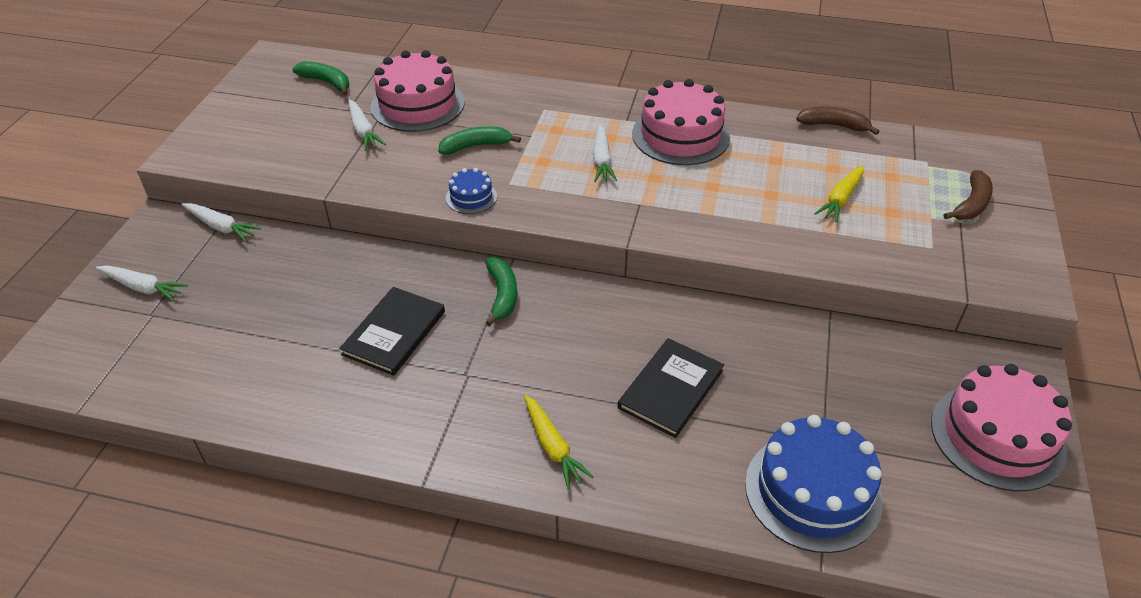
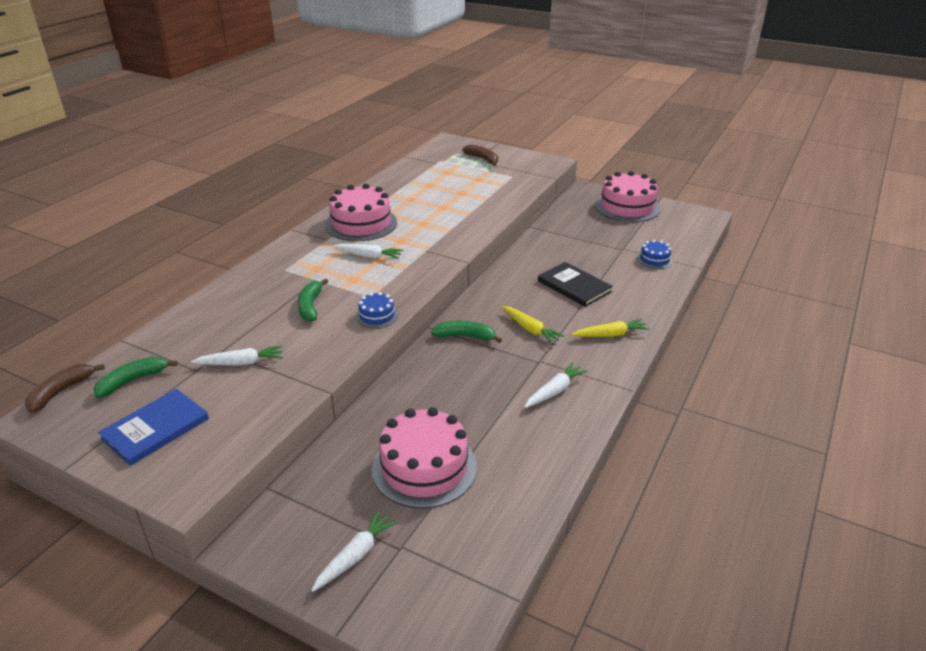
camera: 75 degrees left, 10 degrees down
white carrot [181,203,261,242] -> white carrot moved to [524,362,588,408]
black book [339,287,445,376] -> none
pink cake [370,50,465,132] -> pink cake moved to [372,407,477,508]
blue cake [745,415,883,553] -> blue cake [637,240,673,269], size x0.49
brown banana [796,107,880,135] -> brown banana moved to [25,364,105,413]
yellow carrot [814,165,864,222] -> yellow carrot moved to [502,306,565,344]
none -> blue book [98,389,209,466]

